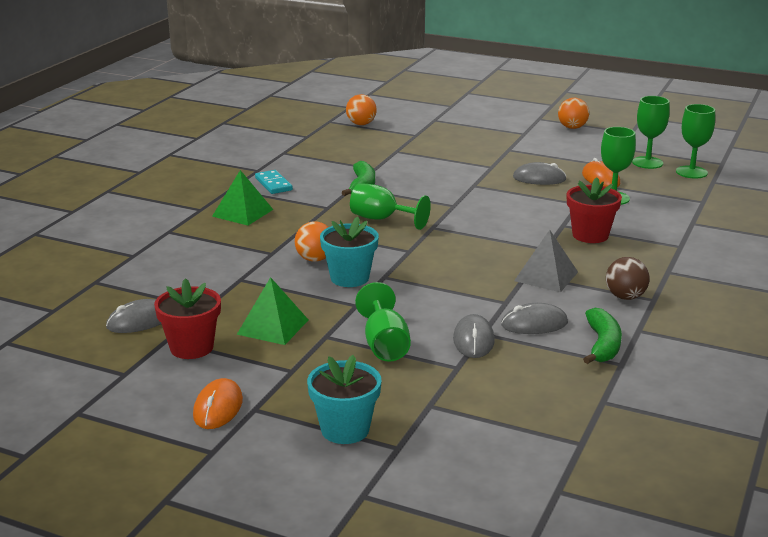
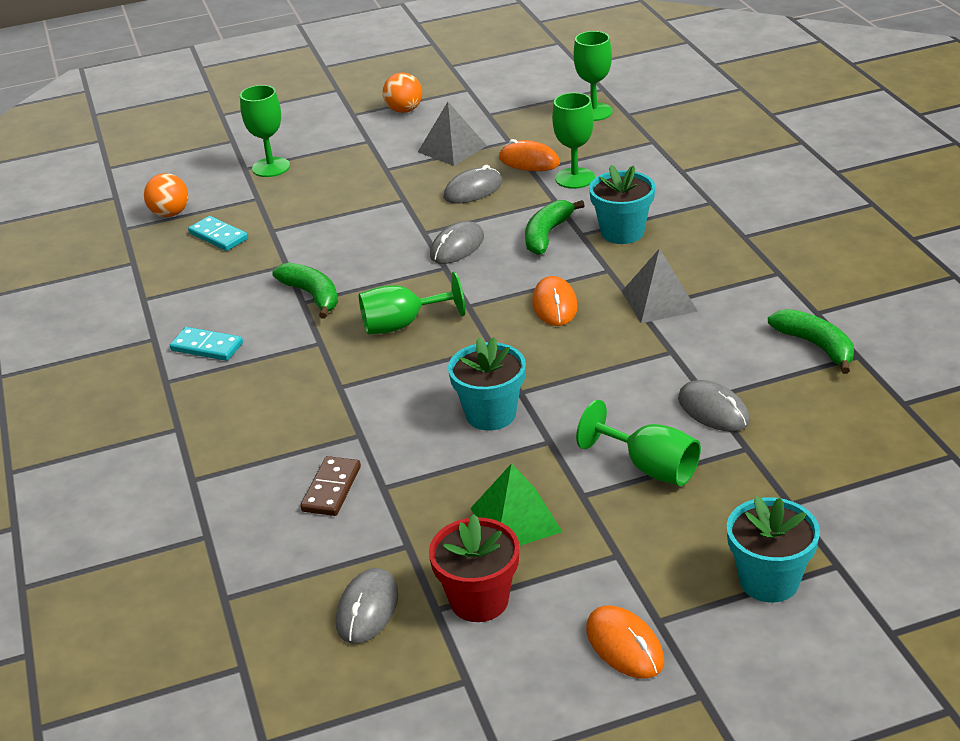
camera: 40 degrees left, 10 degrees up
green pyramid [212,170,273,226] -> none
orange ball [295,222,328,262] -> none
grey mouse [501,303,568,334] -> grey mouse moved to [430,221,484,264]
red flower pot [567,177,622,243] -> turquoise flower pot [589,165,655,244]
brown ball [606,257,650,300] -> none
green goblet [632,96,670,169] -> green goblet moved to [240,85,290,177]
none -> turquoise domino [188,216,248,251]
none -> brown domino [301,456,361,516]
none -> grey pyramid [418,102,487,166]
none -> green banana [525,200,585,255]
none -> orange mouse [532,276,578,326]

